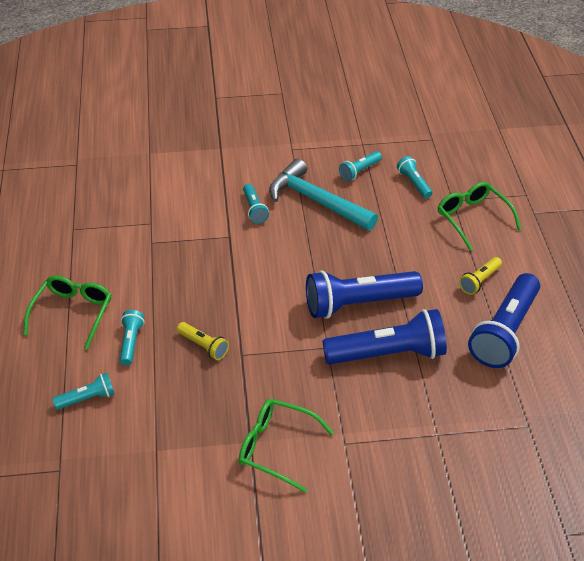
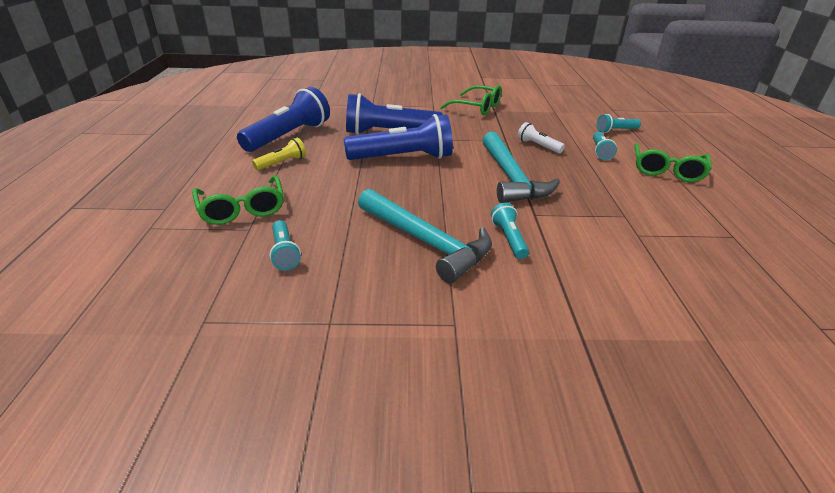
camera: 175 degrees left, 10 degrees down
yellow flashlight [177,322,229,360] -> white flashlight [518,122,565,153]
turquoise flashlight [339,151,382,181] -> none
none -> turquoise hammer [482,132,560,203]

